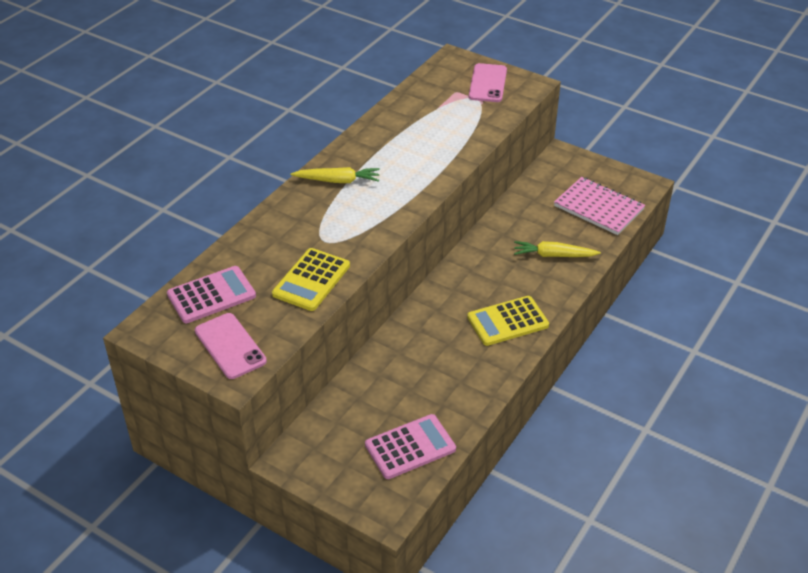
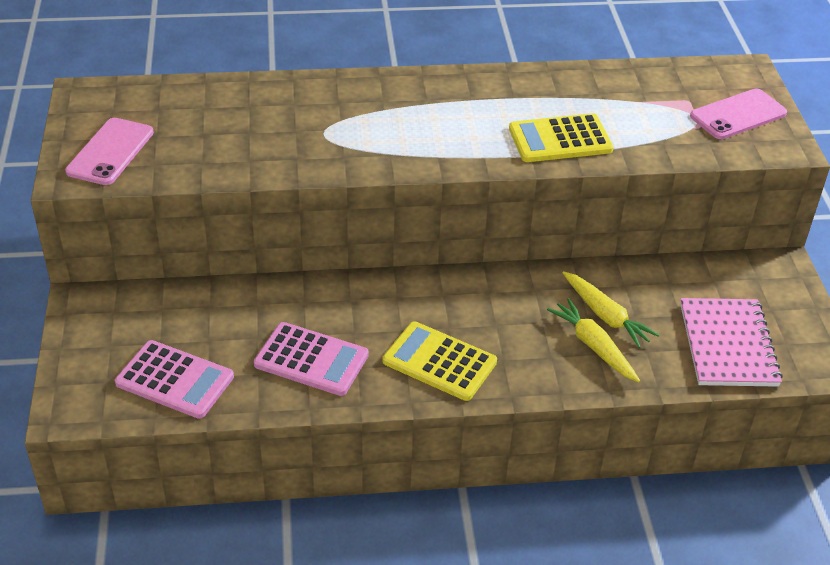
camera: 50 degrees right, 0 degrees up
pink calculator [167,266,256,323] -> pink calculator moved to [254,322,369,396]
yellow calculator [272,248,350,311] -> yellow calculator moved to [509,113,614,162]
yellow carrot [291,167,380,183] -> yellow carrot moved to [562,271,659,348]

